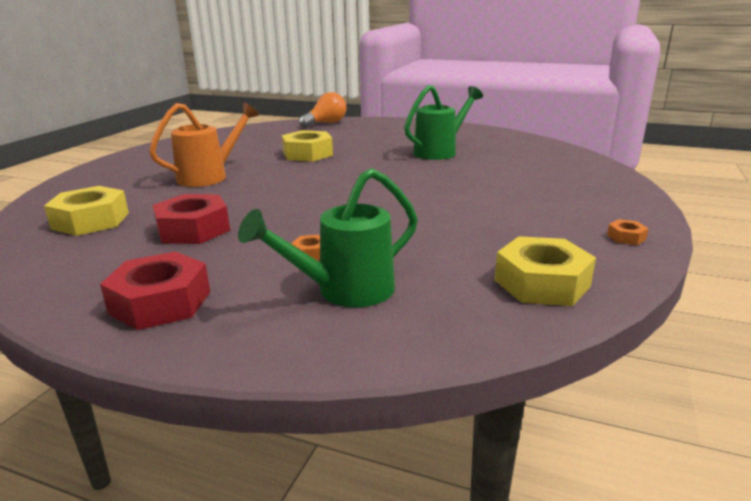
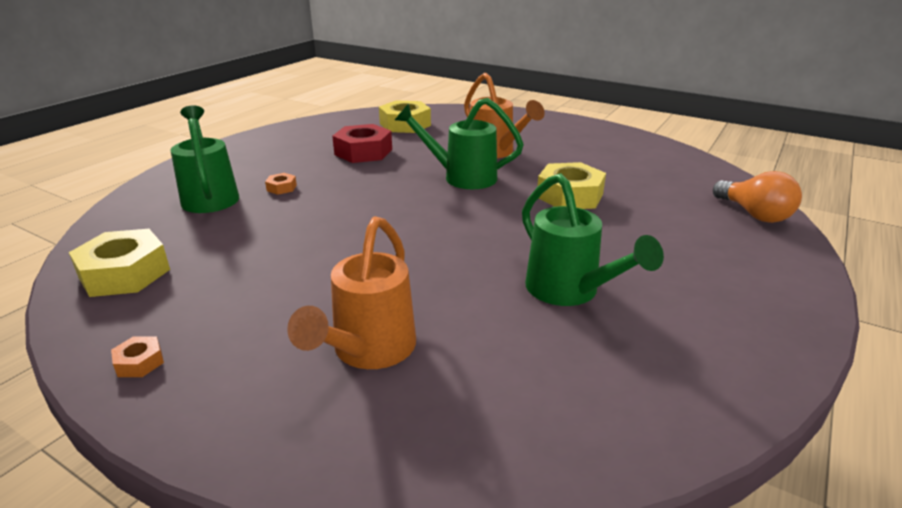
camera: 100 degrees right, 5 degrees up
red nut [100,252,210,330] -> none
none -> orange watering can [287,216,416,369]
none -> green watering can [395,98,524,189]

